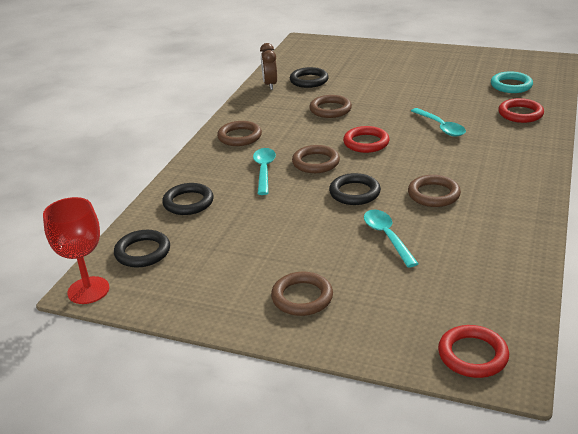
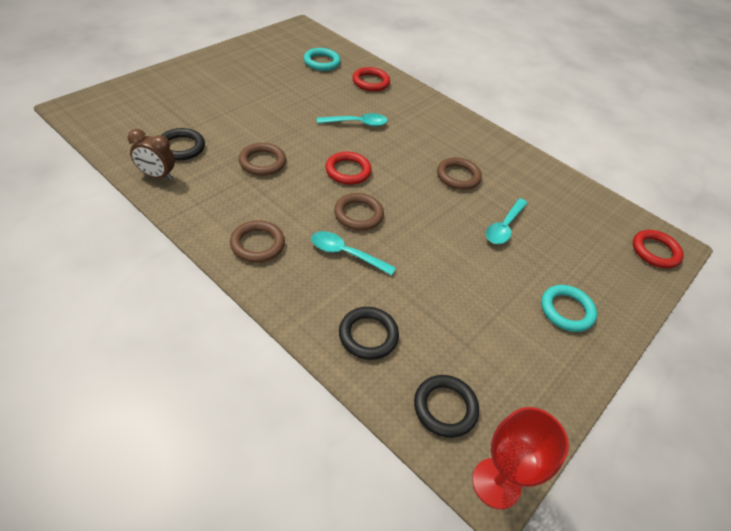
camera: 75 degrees left, 15 degrees up
brown ring [271,272,333,316] -> turquoise ring [541,285,597,332]
black ring [329,173,381,205] -> none
turquoise spoon [364,210,419,268] -> turquoise spoon turned 60 degrees counterclockwise [486,198,528,244]

